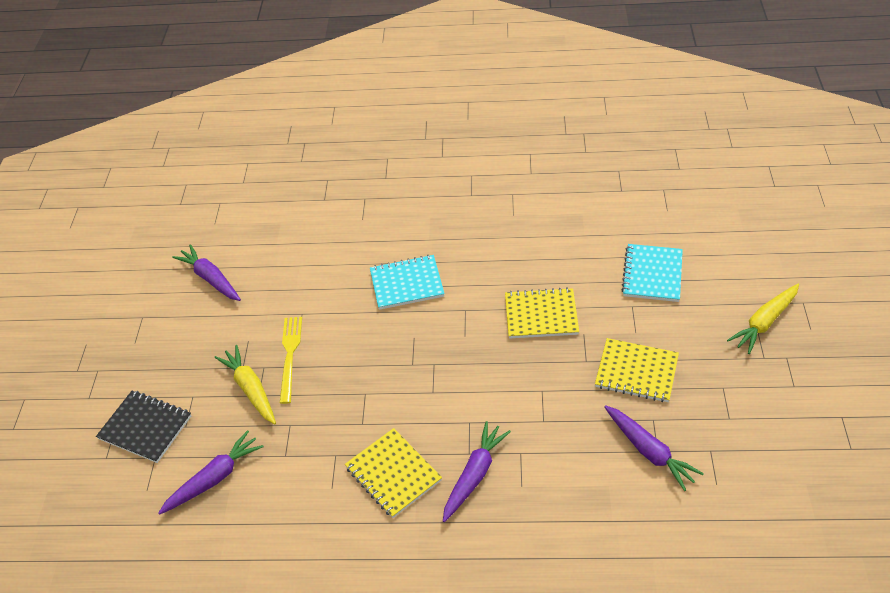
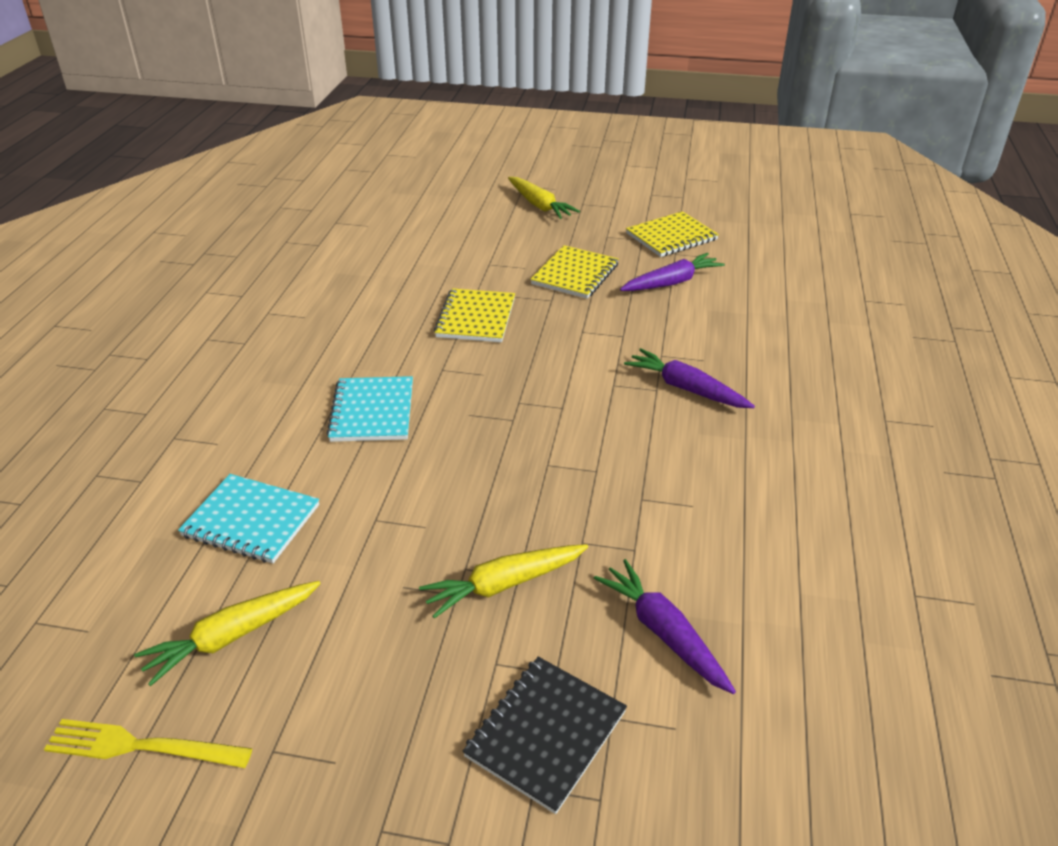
camera: 85 degrees left, 10 degrees down
purple carrot [172,244,241,301] -> yellow carrot [134,581,321,686]
yellow fork [280,317,302,404] -> yellow fork moved to [44,719,252,768]
yellow notebook [345,428,442,518] -> yellow notebook moved to [626,211,719,257]
turquoise notebook [621,244,683,302] -> turquoise notebook moved to [178,474,319,563]

